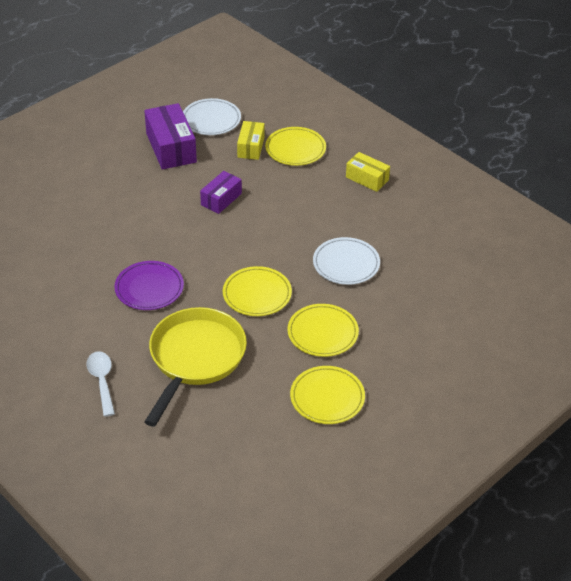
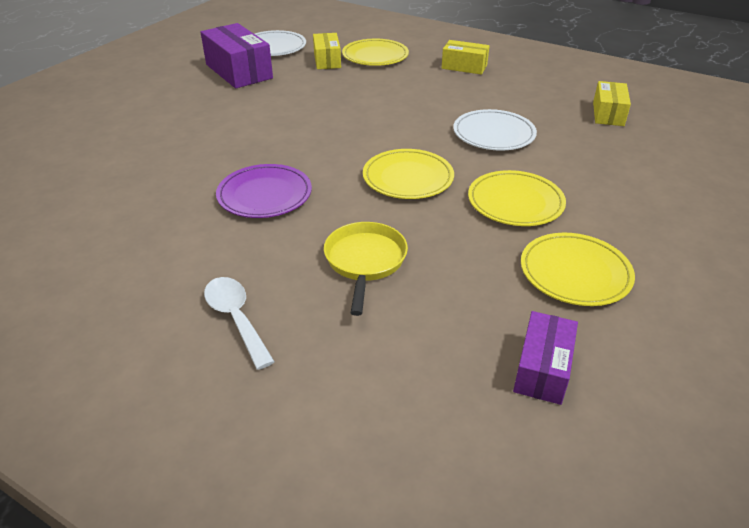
camera: 15 degrees left, 5 degrees down
yellow pan [145,307,247,427] -> yellow pan [324,222,408,316], size x0.58
purple box [200,171,242,214] -> purple box moved to [513,311,578,405]
none -> yellow box [593,81,631,126]

